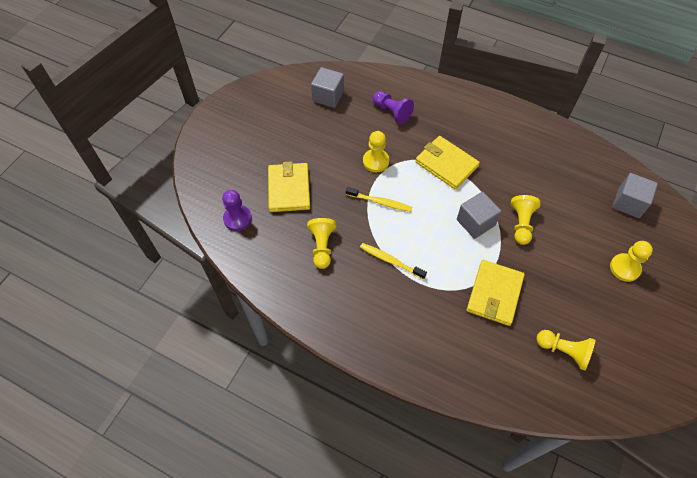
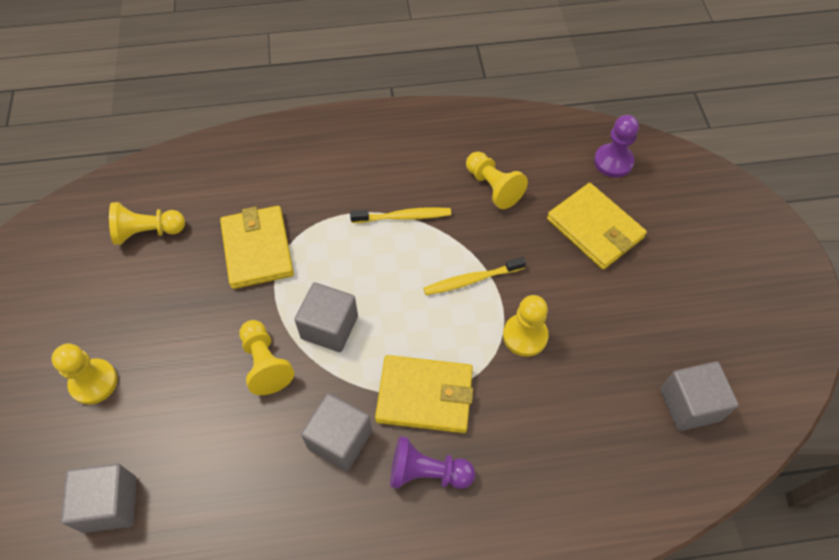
camera: 145 degrees right, 0 degrees up
purple pawn [373,91,414,124] -> purple pawn moved to [390,436,475,489]
none -> grey cube [301,393,372,471]

